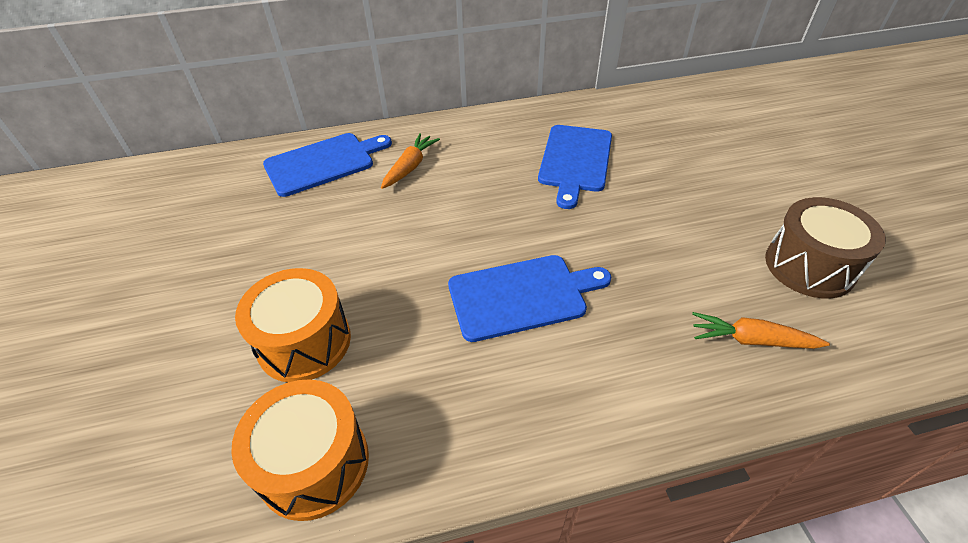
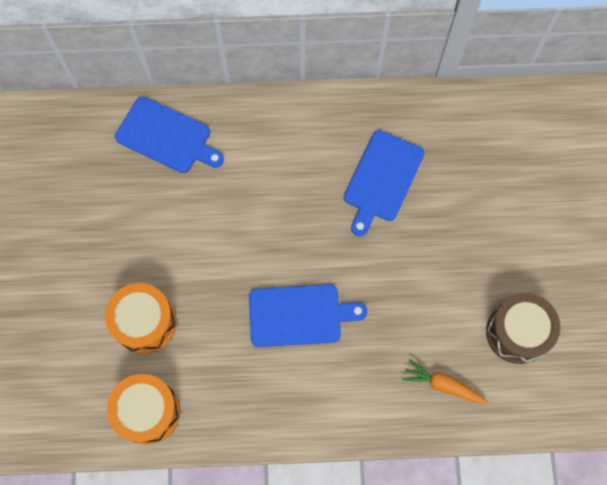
camera: 10 degrees right, 25 degrees up
blue cutting board [263,133,392,197] -> blue cutting board turned 45 degrees clockwise [115,96,224,173]
orange carrot [381,133,440,189] -> none

